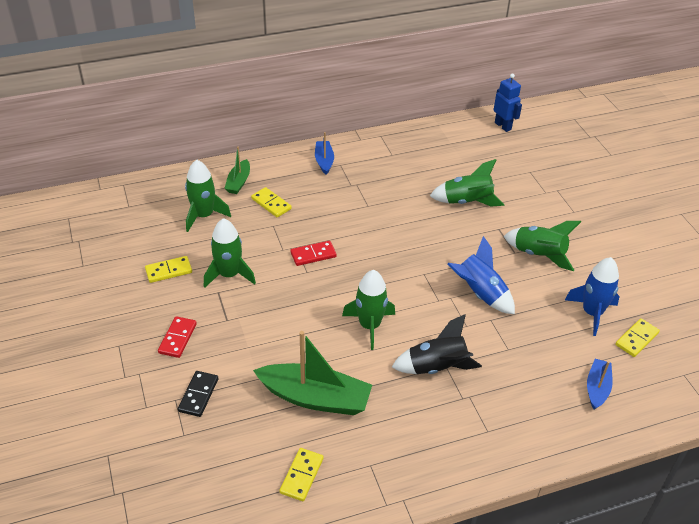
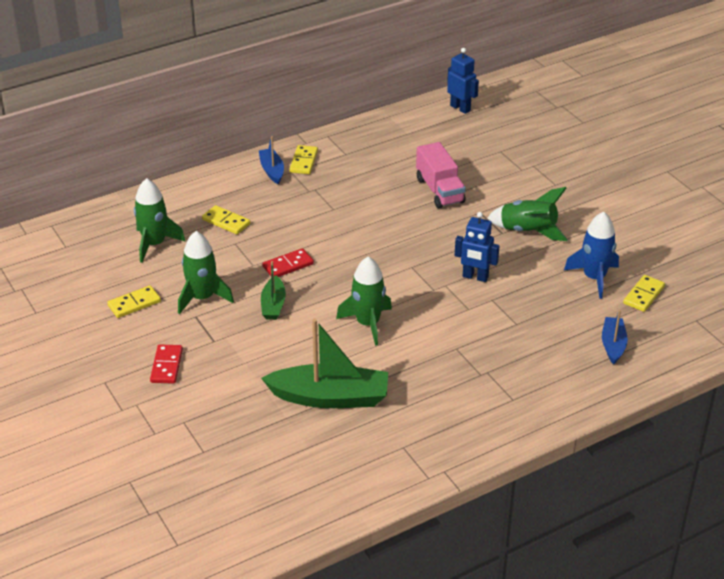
camera: 10 degrees left, 5 degrees down
black domino [178,371,218,417] -> none
green boat [224,147,250,194] -> green boat moved to [261,261,286,320]
yellow domino [279,448,323,501] -> yellow domino moved to [290,145,318,174]
black rocket [392,314,482,374] -> none
green rocket [430,159,504,207] -> pink truck [416,142,466,208]
blue rocket [447,236,515,314] -> blue robot [455,212,499,282]

